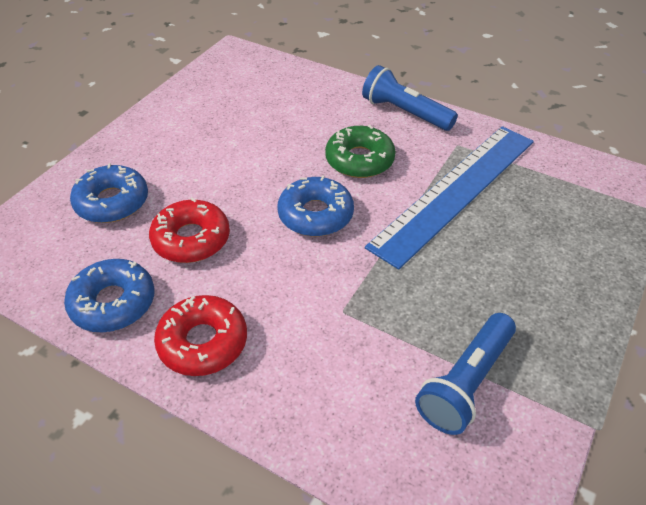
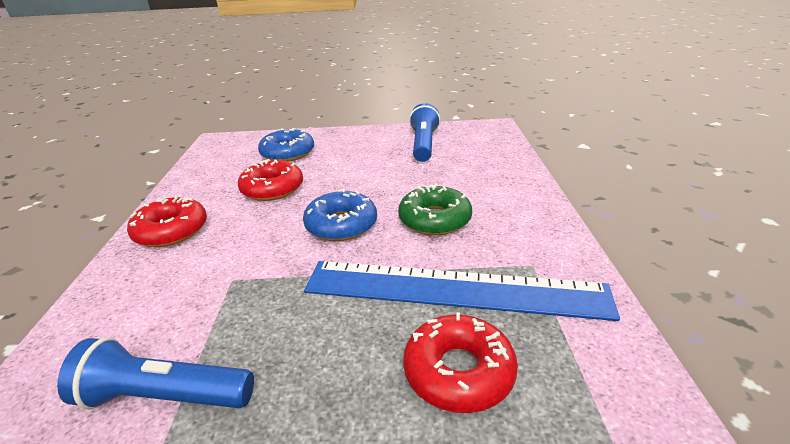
camera: 60 degrees right, 15 degrees down
blue donut [64,259,155,332] -> none
blue flashlight [362,65,458,131] -> blue flashlight moved to [409,103,440,162]
none -> red donut [403,312,518,413]

